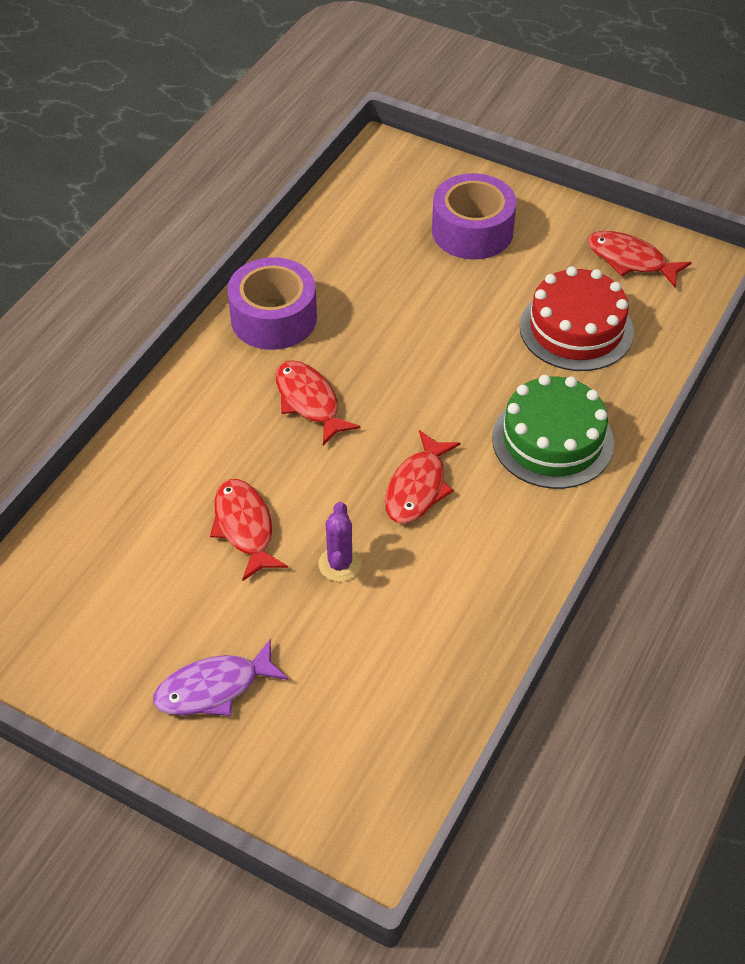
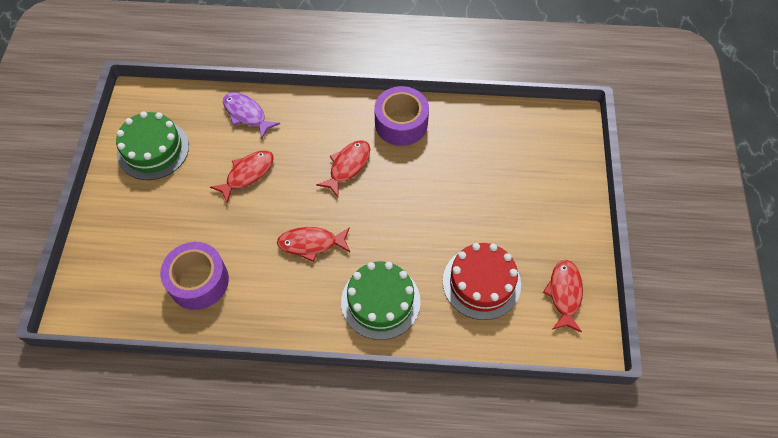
camera: 65 degrees right, 10 degrees up
purple fish [153,639,288,716] -> purple fish moved to [223,92,280,139]
purple cactus [318,502,362,582] -> none
purple tape [432,173,517,260] -> purple tape moved to [160,242,229,310]
none -> green cake [116,111,189,180]

